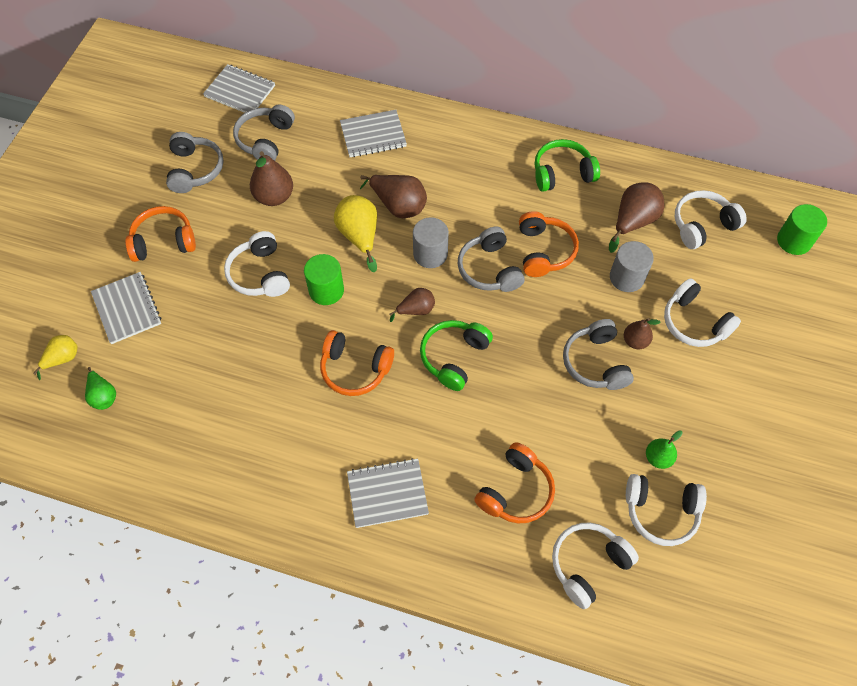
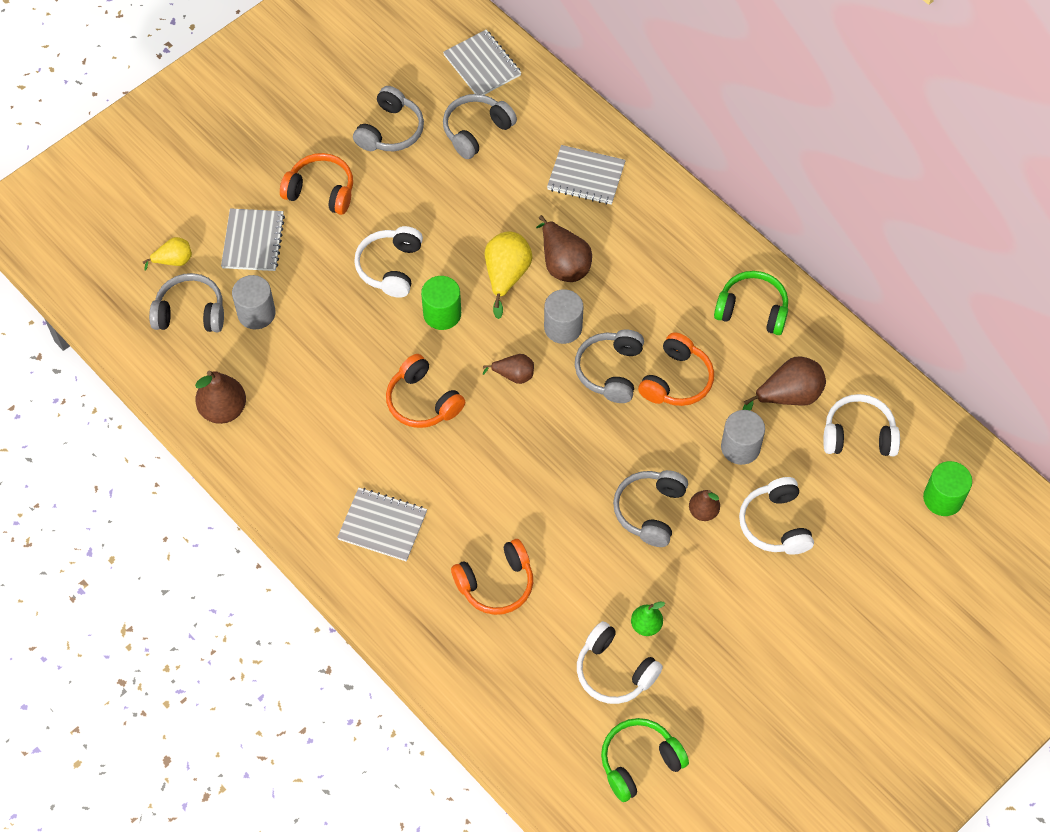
camera: 30 degrees right, 0 degrees up
green pear [85,367,116,410] -> grey headphones [149,273,224,332]
brown pear [250,151,293,206] -> brown pear moved to [195,371,246,424]
green headphones [420,320,493,391] -> green headphones moved to [601,718,689,802]
white headphones [552,523,639,609] -> none
none -> grey cylinder [232,275,275,329]

